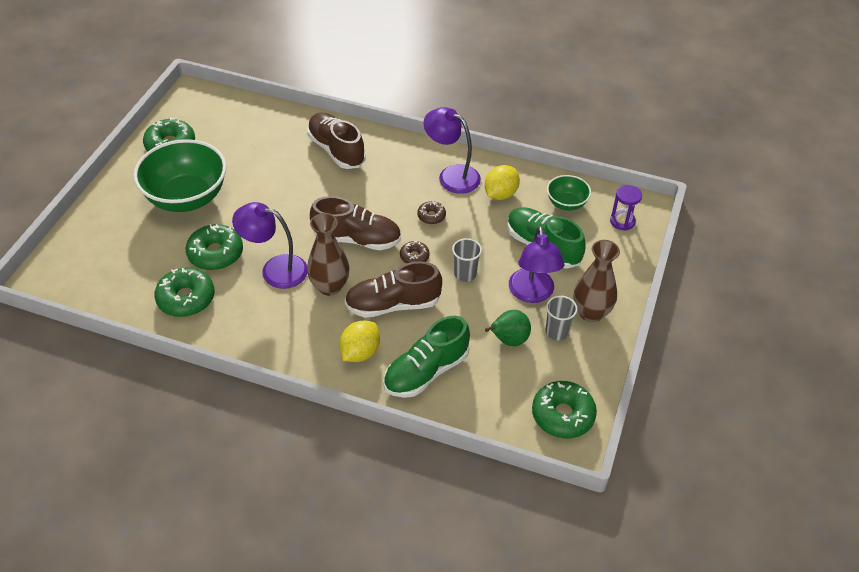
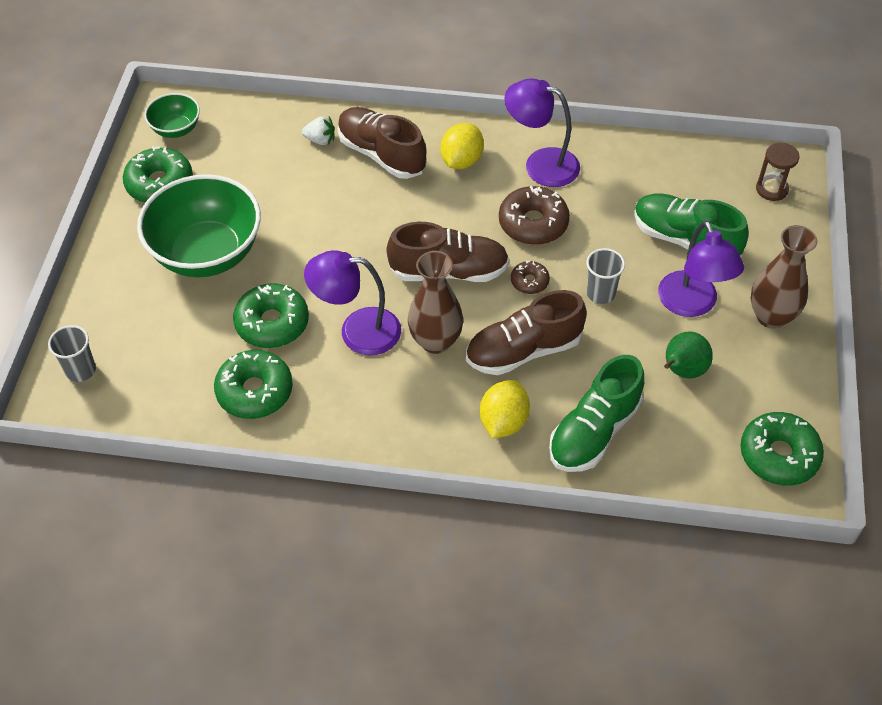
camera: 10 degrees left, 5 degrees up
brown donut [417,201,446,224] -> brown donut [499,186,570,245], size x1.88
yellow lemon [485,165,520,200] -> yellow lemon moved to [440,123,484,169]
grey cup [546,296,577,340] -> grey cup moved to [48,325,96,382]
green bowl [547,175,591,211] -> green bowl moved to [144,93,200,138]
purple hourglass [610,185,642,230] -> brown hourglass [756,143,800,201]
none -> white strawberry [302,116,335,145]

